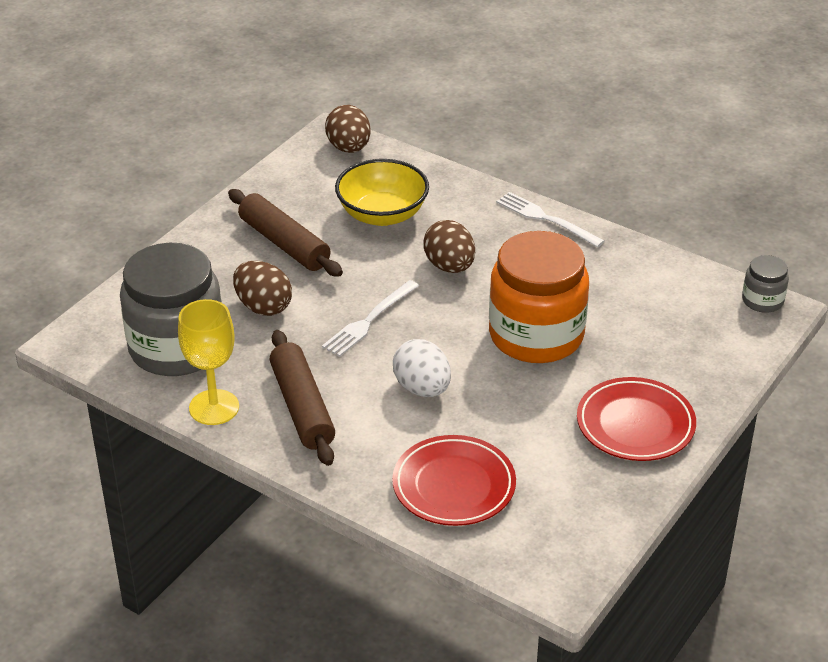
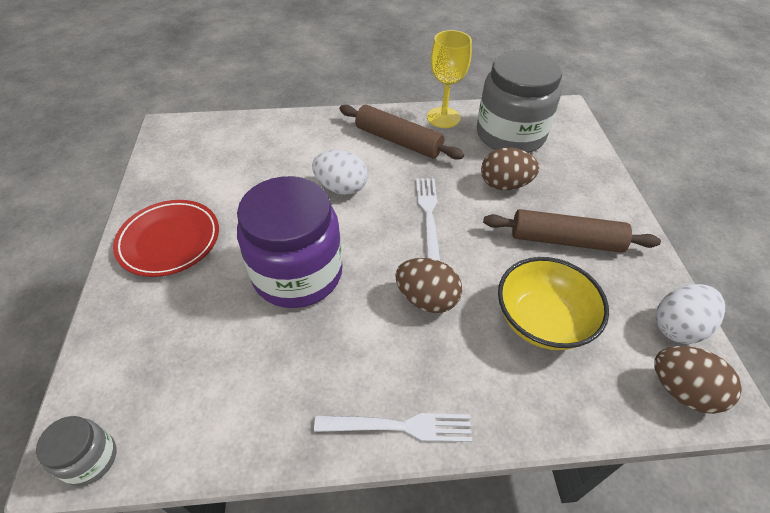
camera: 140 degrees right, 10 degrees up
red plate [392,435,516,526] -> none
orange jar [489,231,589,363] -> purple jar [237,176,343,308]
none -> white egg [656,284,725,344]

